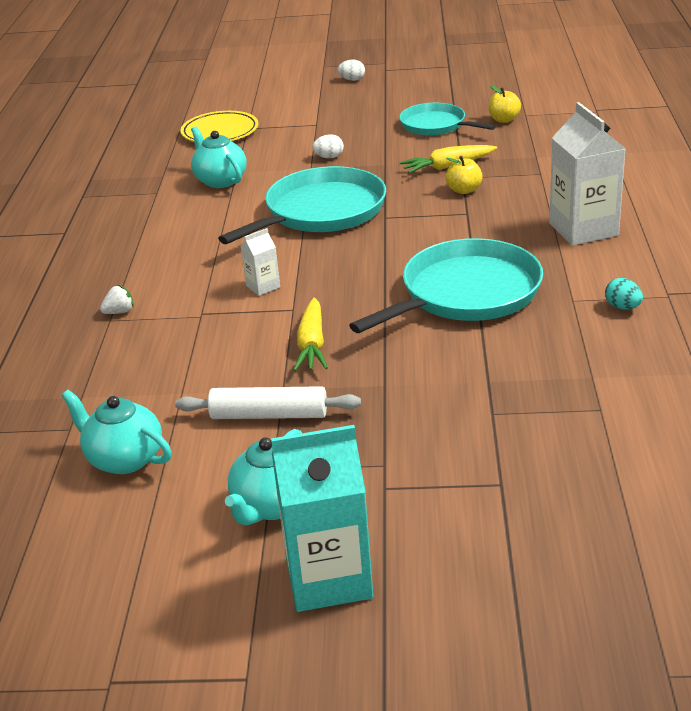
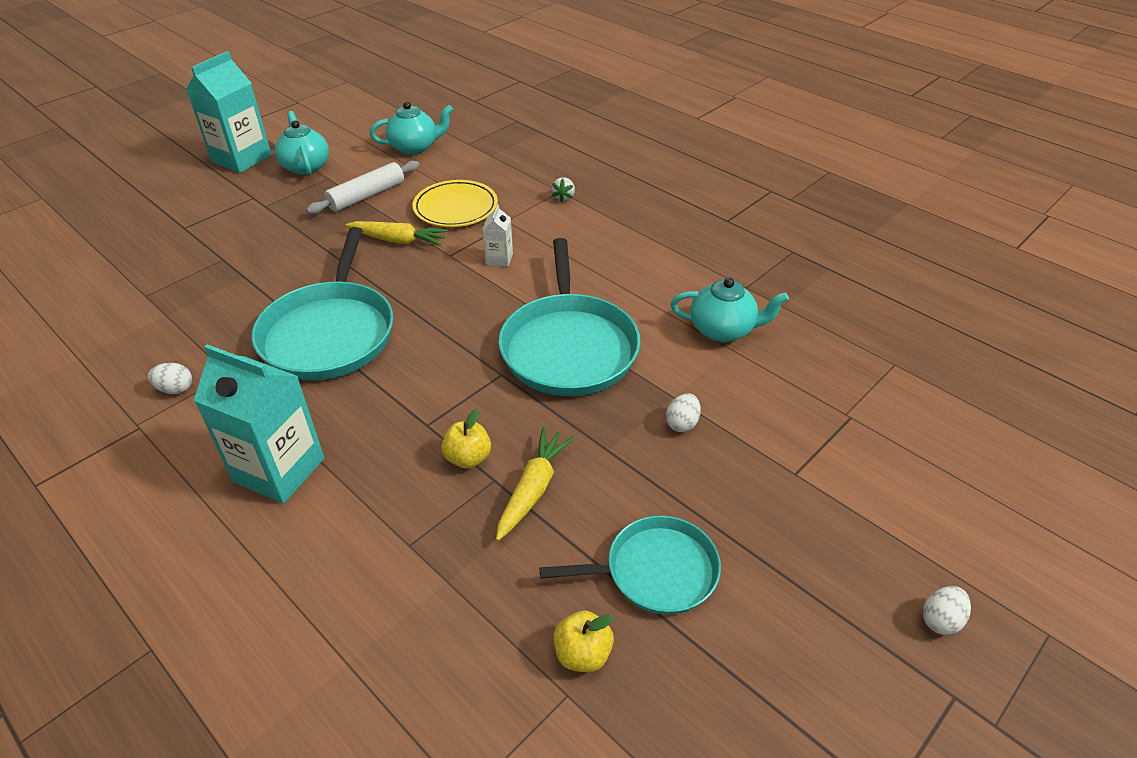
camera: 130 degrees right, 10 degrees up
yellow plate [180,111,258,142] -> yellow plate moved to [412,180,498,227]
yellow carrot [294,297,328,371] -> yellow carrot turned 150 degrees clockwise [345,221,448,246]
white carton [549,102,626,246] -> turquoise carton [194,344,324,504]
turquoise egg [605,278,643,310] -> white egg [148,363,192,394]

